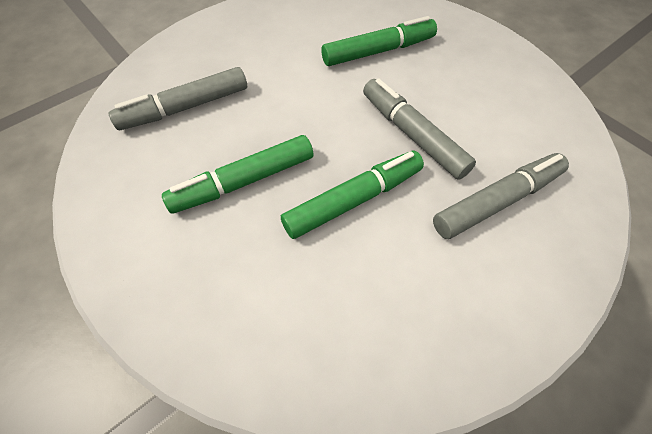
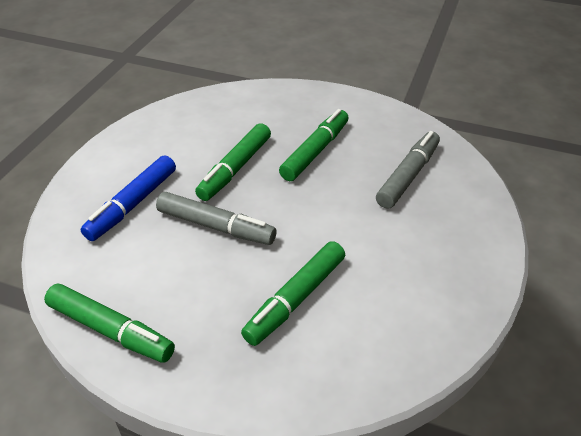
camera: 150 degrees right, 15 degrees down
grey marker [433,153,569,239] -> blue marker [80,155,176,241]
none -> green marker [44,284,175,363]

